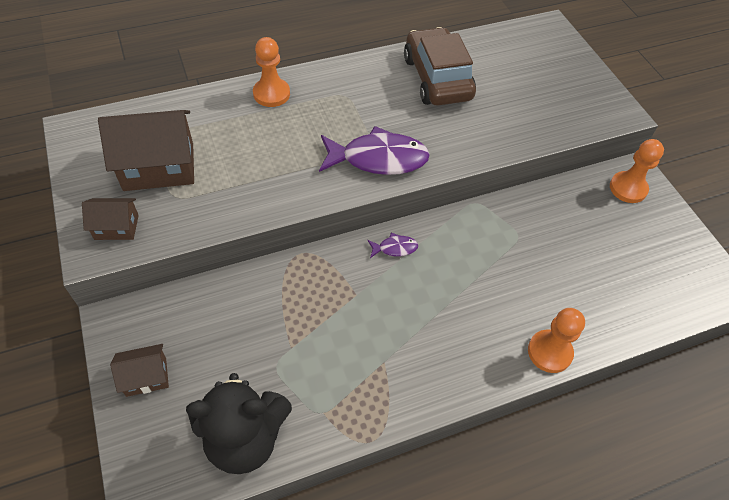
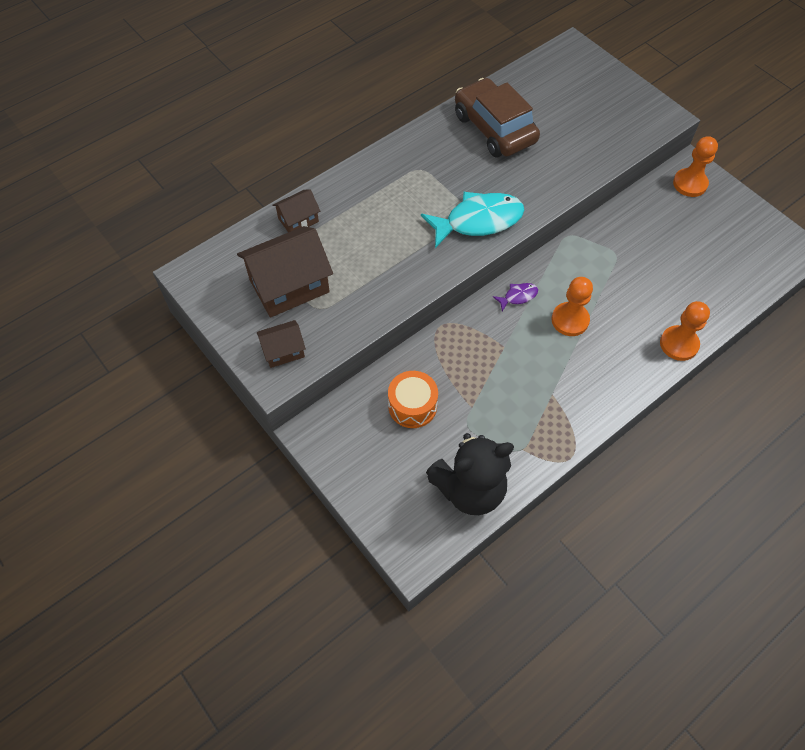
camera: 15 degrees left, 5 degrees up
brown house [110,344,169,397] -> brown house moved to [272,189,320,232]
orange pawn [253,37,290,107] -> orange pawn moved to [552,277,593,336]
purple fish [319,126,430,175] -> turquoise fish [421,192,524,248]
none -> orange drum [388,371,438,428]

